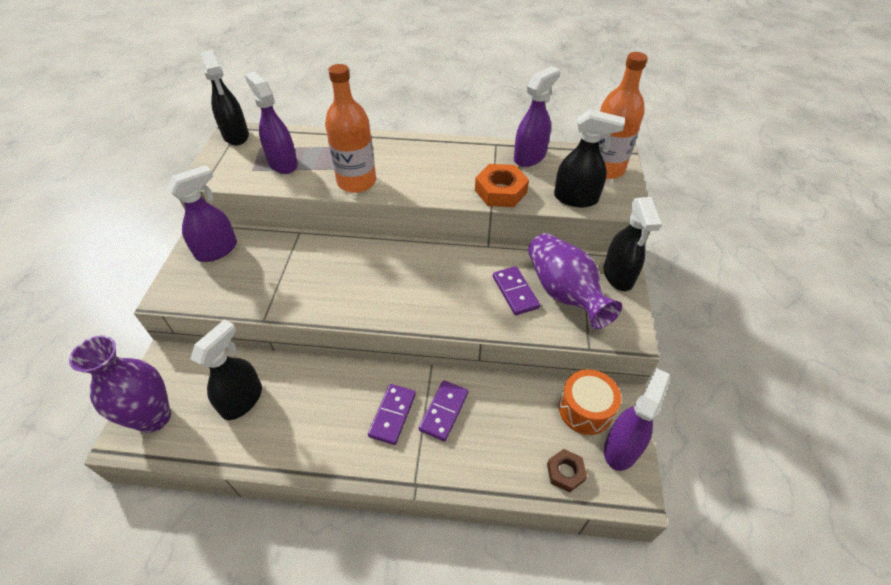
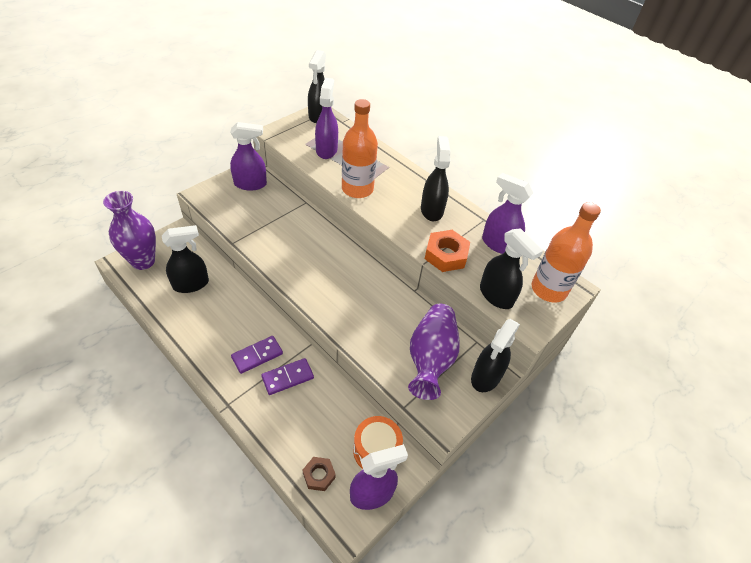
camera: 35 degrees right, 0 degrees up
purple domino [493,266,540,315] -> none
purple spray bottle [514,66,560,167] -> purple spray bottle turned 135 degrees counterclockwise [482,173,533,254]
none -> black spray bottle [421,136,451,221]

